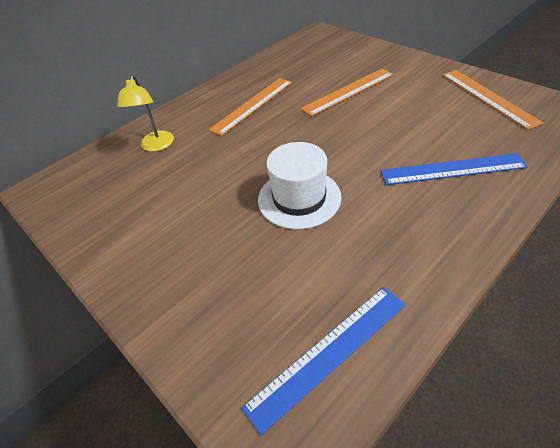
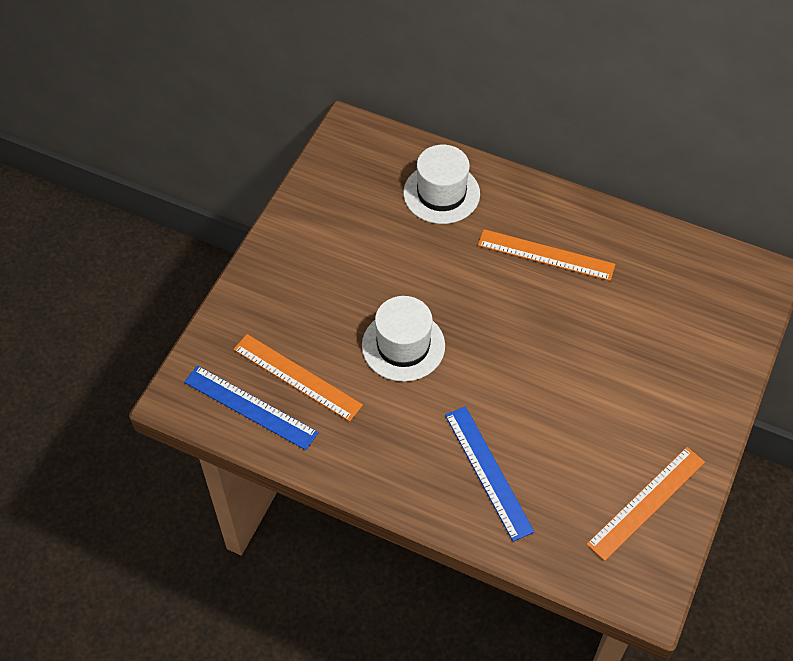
camera: 65 degrees right, 10 degrees up
yellow lamp [117,75,174,152] -> white hat [403,145,480,224]
orange ruler [301,69,394,116] -> orange ruler moved to [233,334,363,422]

